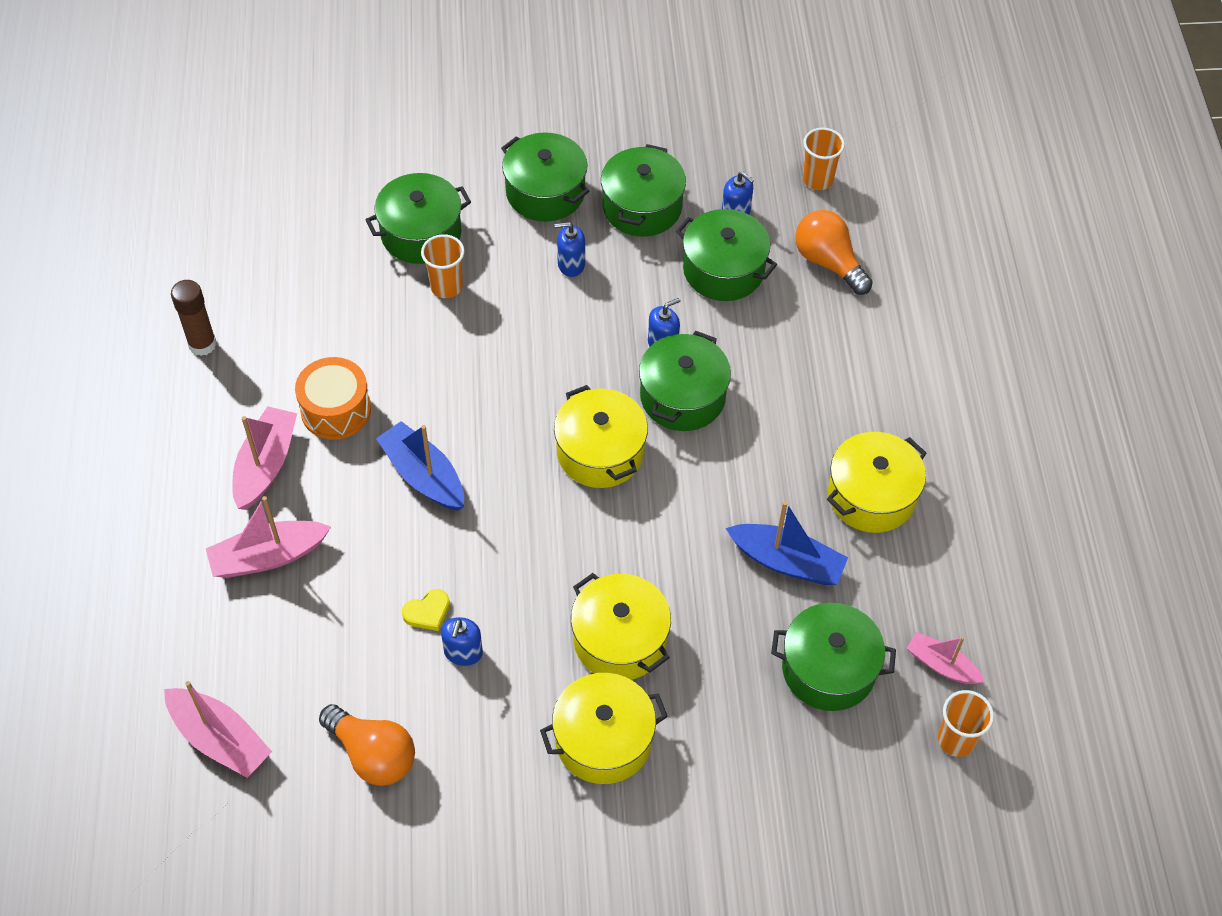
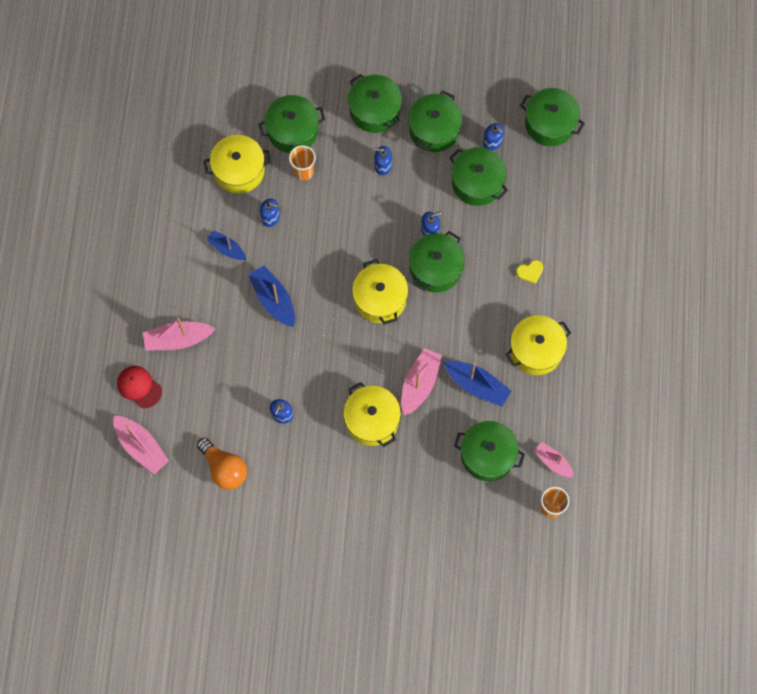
camera: 10 degrees right, 15 degrees up
brown glue stick [171,280,217,356] -> none
pink boat [232,406,297,510] -> pink boat moved to [401,348,442,416]
orange drum [295,357,371,440] -> blue boat [207,230,246,260]
yellow heart [402,589,450,631] -> yellow heart moved to [516,260,543,284]
yellow pot [540,673,668,784] -> yellow pot moved to [204,135,271,193]
orange light bulb [795,210,873,295] -> none
orange cup [803,128,845,190] -> green pot [520,88,585,146]
none -> red cap [117,366,162,408]
none -> blue soap dispenser [260,198,280,227]

